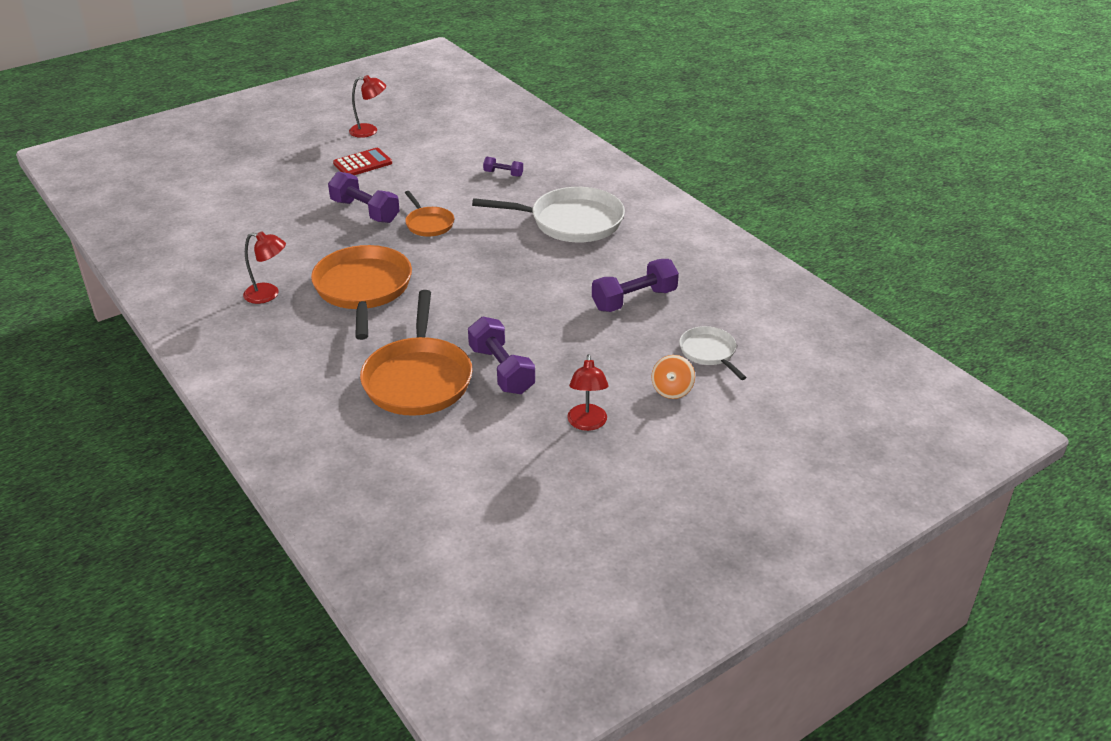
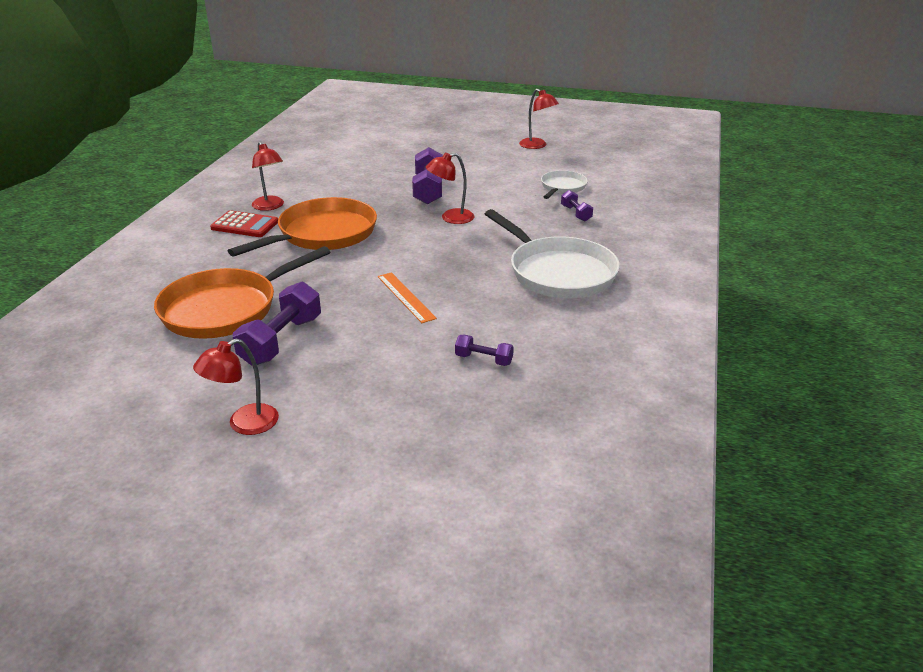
camera: 50 degrees right, 5 degrees down
red calculator [333,148,392,175] -> red calculator moved to [210,210,278,237]
orange pan [405,191,454,237] -> red lamp [426,153,474,224]
purple dumbbell [592,259,679,312] -> purple dumbbell [455,334,514,366], size x0.53
orange spinning top [651,355,695,399] -> none
white pan [679,326,747,380] -> white pan moved to [541,170,588,199]
none -> orange ruler [378,272,437,323]

